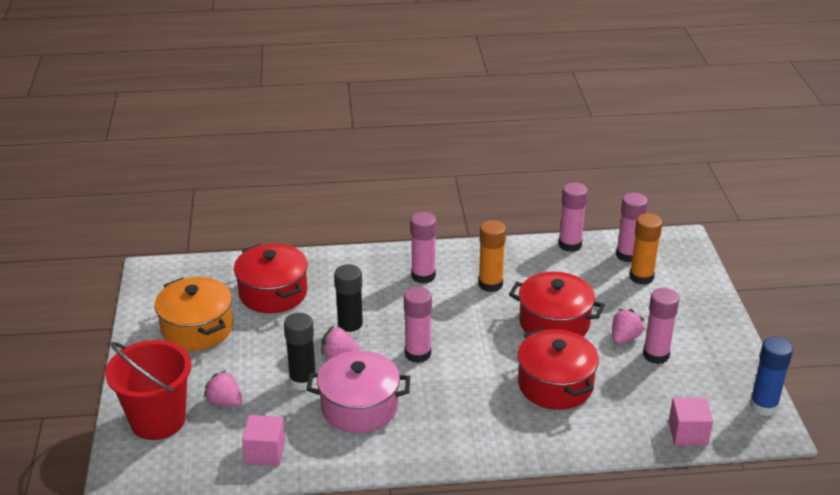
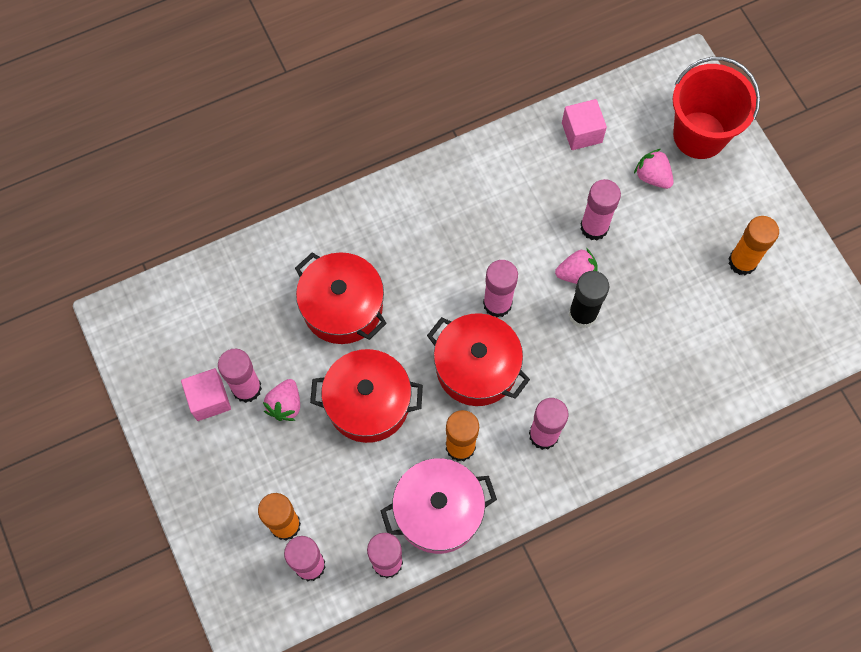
camera: 160 degrees right, 35 degrees up
orange pot [155,277,233,351] -> orange glue stick [728,216,779,275]
pink strawberry [204,370,243,407] -> pink strawberry turned 150 degrees counterclockwise [634,149,674,189]
red pot [234,243,308,313] -> red pot moved to [427,313,530,406]
black glue stick [284,313,317,391] -> pink glue stick [580,179,621,240]
pink pot [306,350,410,433] -> pink pot moved to [380,458,497,554]
pink cube [669,397,713,446] -> pink cube moved to [181,368,231,421]
blue glue stick [750,337,793,416] -> none

